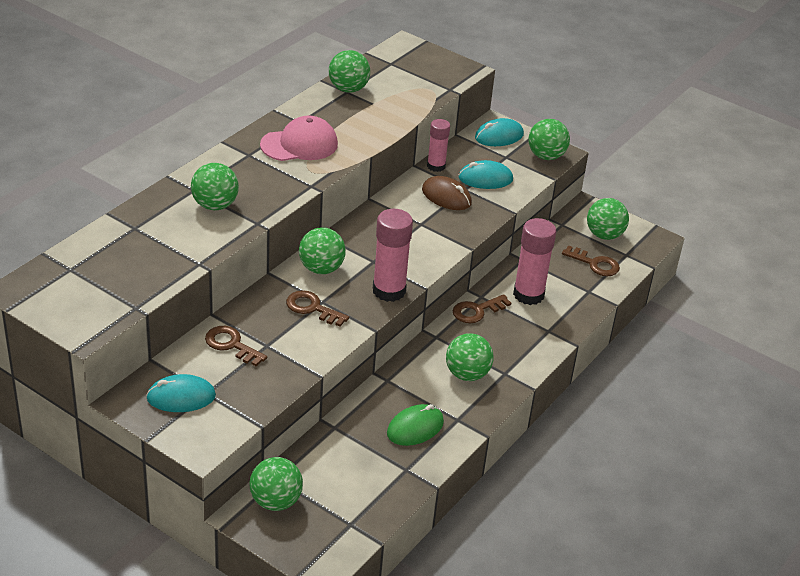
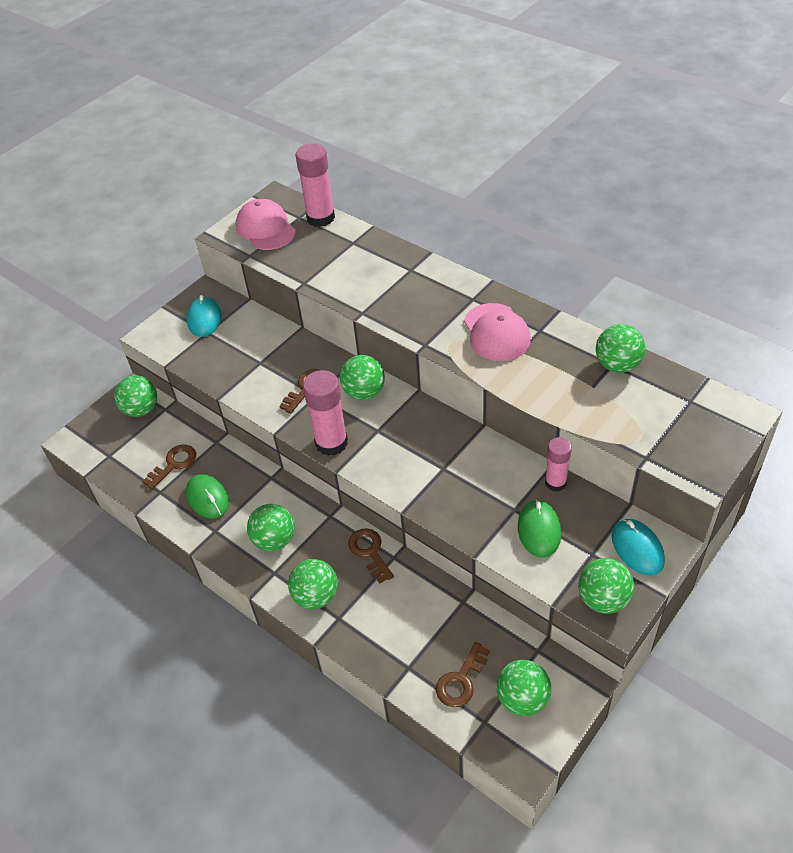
camera: 100 degrees right, 10 degrees up
green ball [191,163,239,210] -> green ball moved to [288,559,338,609]
brown key [205,326,267,366] -> brown key moved to [143,445,196,490]
brown mouse [422,176,472,210] -> none
turquoise mouse [459,160,513,189] -> green mouse [518,499,561,558]
pink glue stick [513,218,557,305] -> pink glue stick moved to [296,143,335,227]
none -> pink cap [236,199,296,250]

